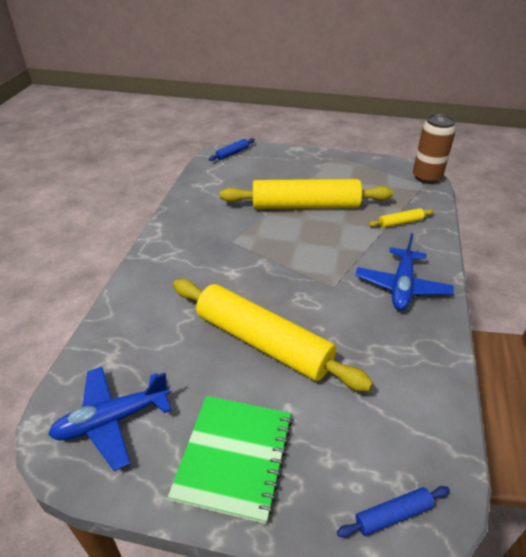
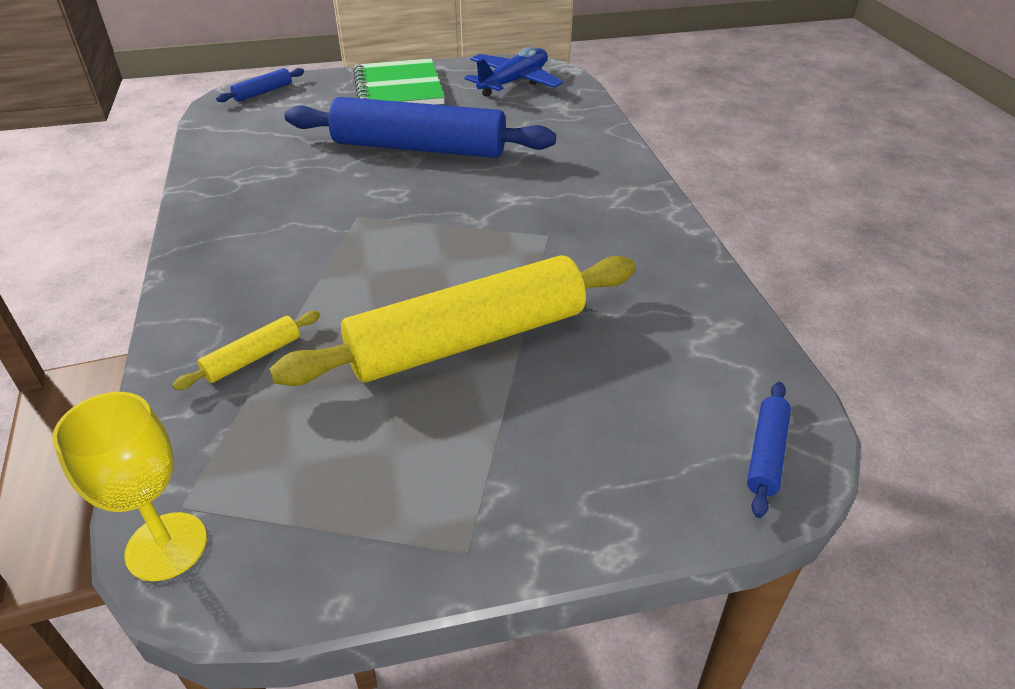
camera: 155 degrees right, 0 degrees up
yellow rolling pin [173,279,373,391] -> blue rolling pin [284,97,556,158]
blue plane [355,233,454,310] -> none
brown can [413,114,456,184] -> yellow goblet [52,392,207,581]

